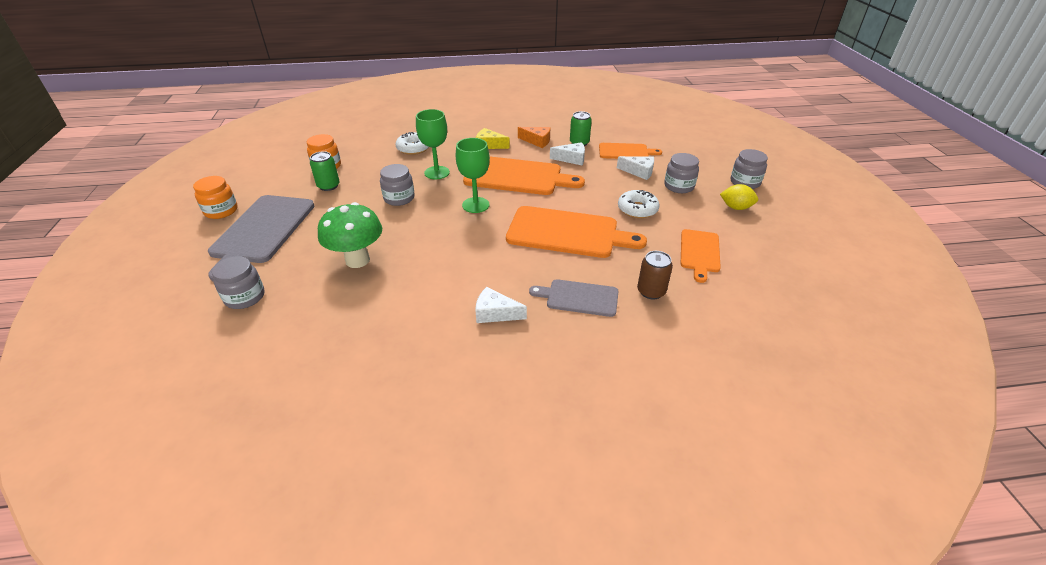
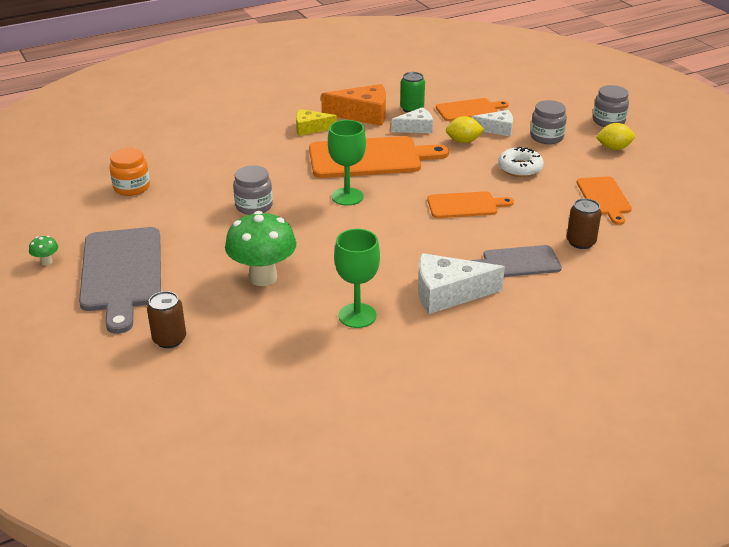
camera: 20 degrees left, 5 degrees down
orange jar [193,176,238,219] -> green mushroom [29,236,58,266]
grey jar [212,256,265,309] -> brown can [147,291,186,348]
green can [310,151,340,191] -> none
white donut [396,132,429,155] -> none
green goblet [416,109,450,179] -> green goblet moved to [334,229,380,328]
white cheese [475,287,527,323] -> white cheese [418,253,505,314], size x1.61
orange cutting board [506,206,647,258] -> orange cutting board [427,191,514,218], size x0.57
orange cheese [518,127,550,148] -> orange cheese [321,84,386,126], size x1.61
none -> yellow lemon [446,116,484,143]

